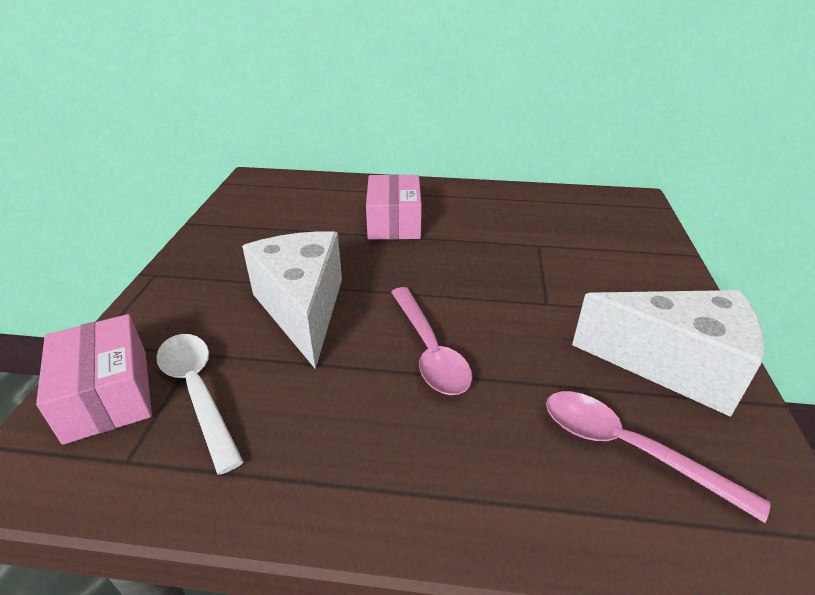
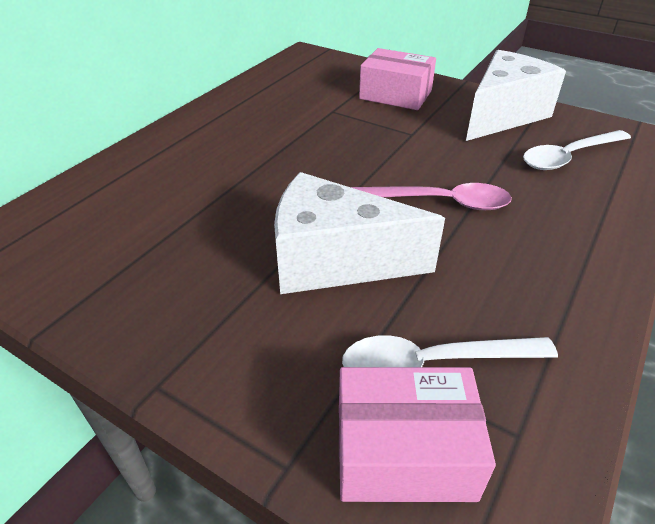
camera: 65 degrees left, 5 degrees up
pink box [366,174,422,239] -> pink box moved to [359,48,436,110]
pink spoon [546,391,770,523] -> white spoon [523,130,631,170]

